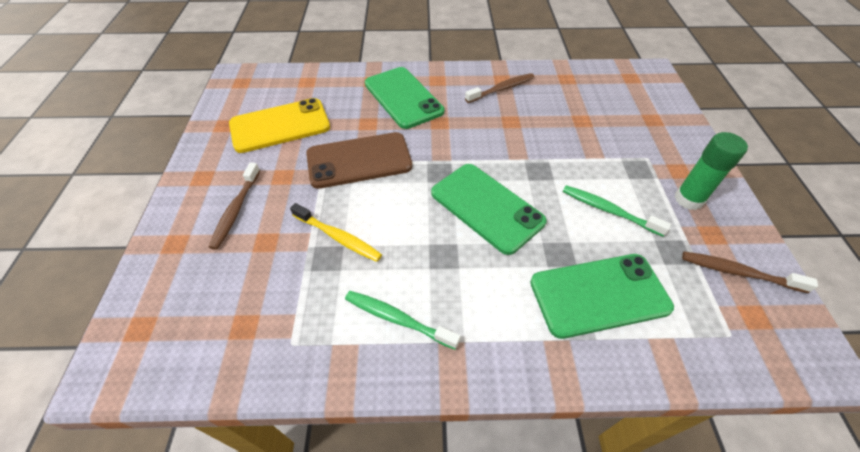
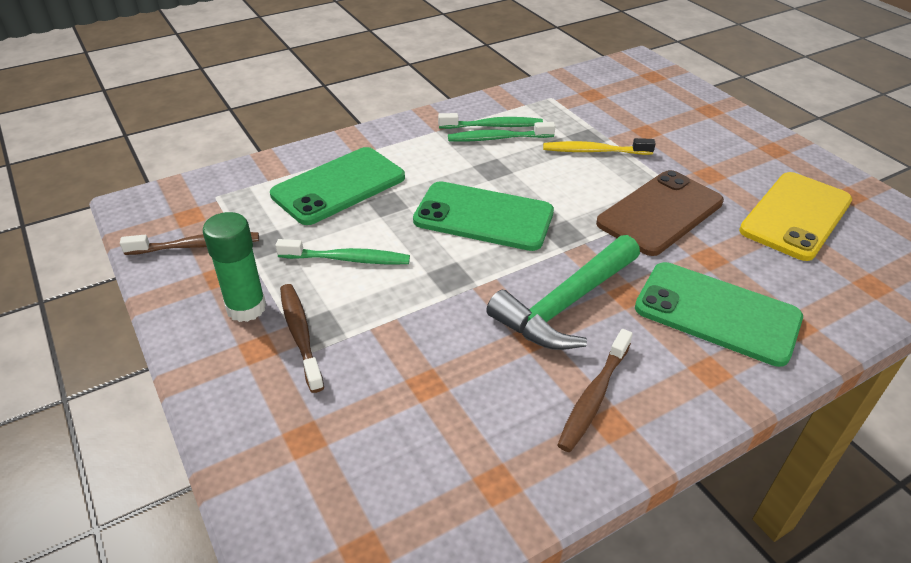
camera: 150 degrees right, 10 degrees down
brown toothbrush [209,162,260,250] -> brown toothbrush moved to [280,284,324,393]
none -> green toothbrush [448,122,556,142]
none -> green hammer [486,235,640,350]

